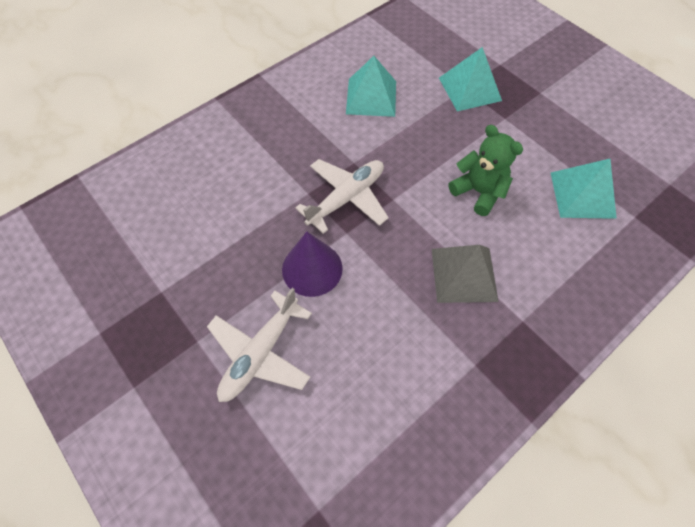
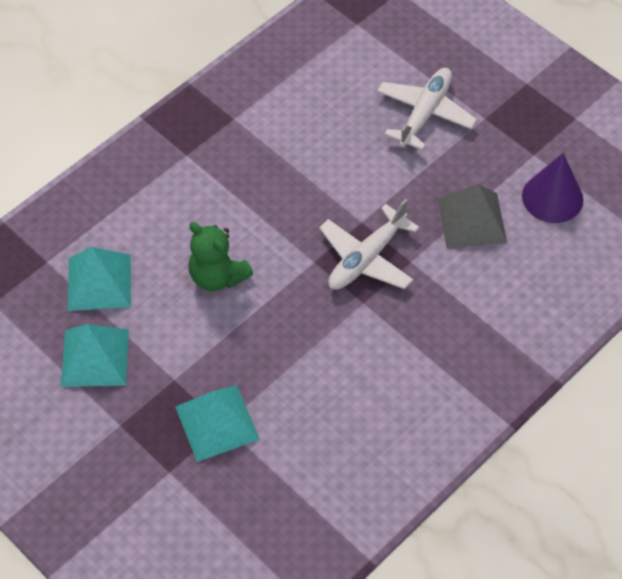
camera: 175 degrees right, 5 degrees down
purple cone [282,231,343,297] -> purple cone moved to [522,153,583,223]
turquoise pyramid [346,56,396,117] -> turquoise pyramid moved to [61,324,129,387]
grey pyramid [431,245,499,303] -> grey pyramid moved to [438,184,507,248]

